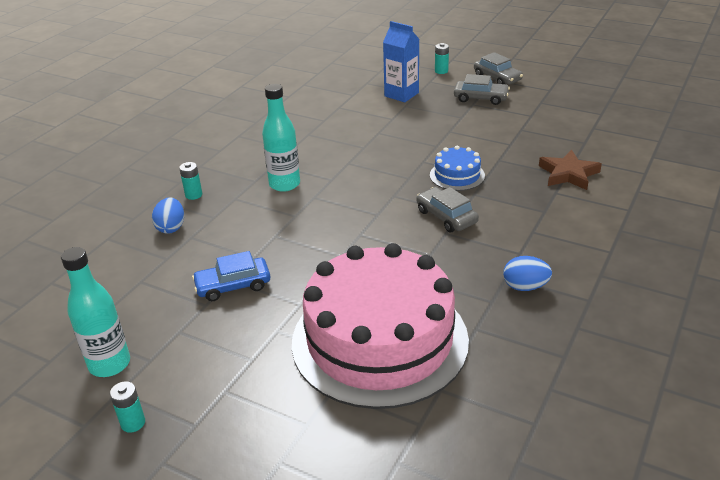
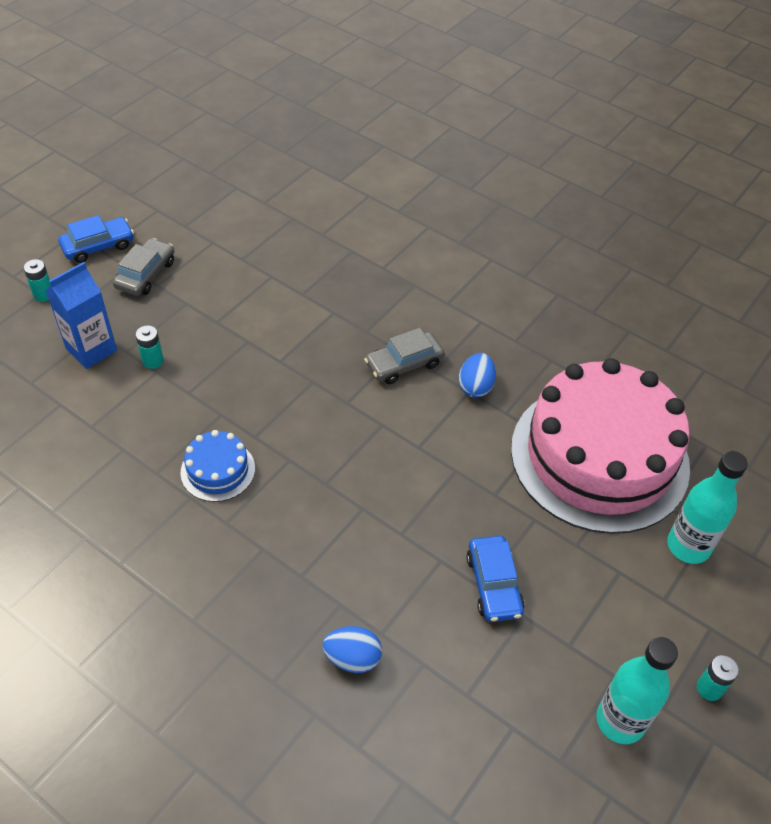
camera: 85 degrees left, 15 degrees up
turquoise battery [179,162,202,200] -> turquoise battery moved to [135,326,164,369]
turquoise bottle [262,84,300,192] -> turquoise bottle moved to [667,451,748,564]
blue cake [430,146,485,191] -> blue cake moved to [181,430,255,502]
grey car [474,52,523,85] -> blue car [58,215,134,263]
blue egg [503,256,552,291] -> blue egg moved to [459,353,496,398]
brown star [539,150,602,190] -> none

